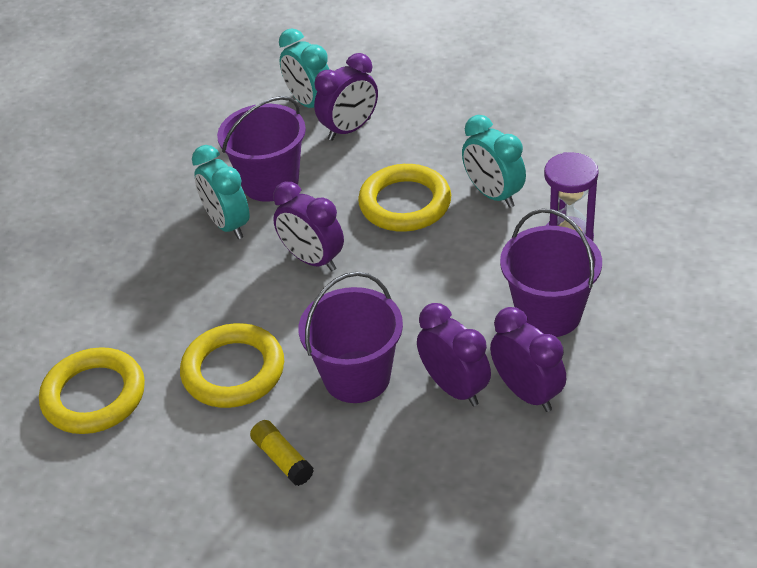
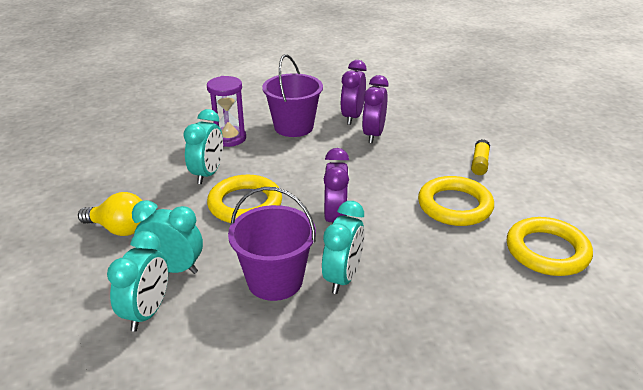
camera: 130 degrees left, 10 degrees down
purple bucket [298,272,403,403] -> none
purple clock [314,53,378,141] -> turquoise clock [132,200,203,274]
none -> yellow light bulb [78,192,142,236]

